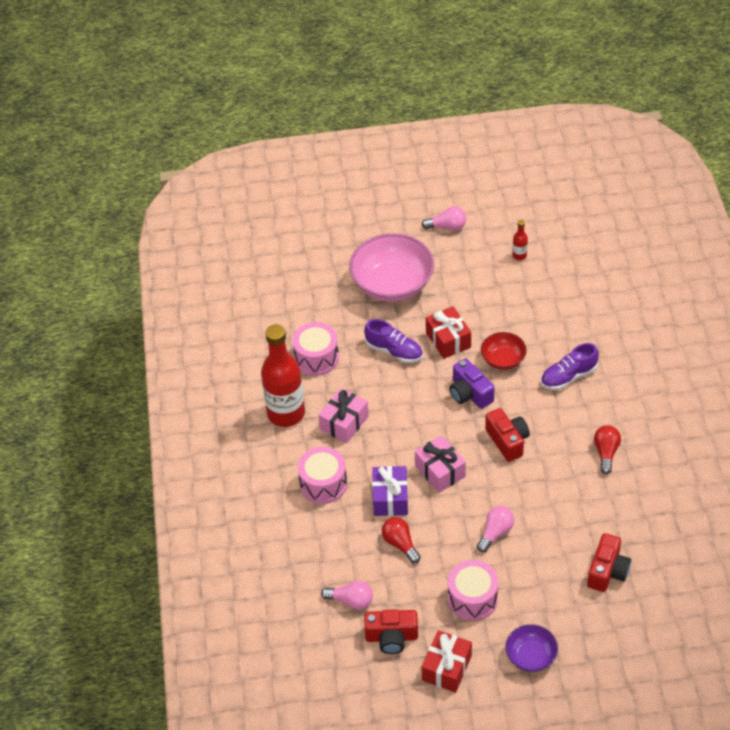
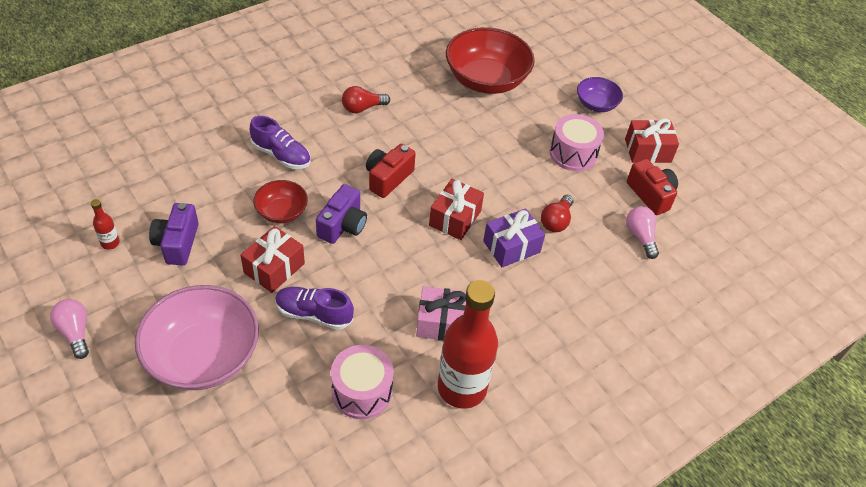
camera: 125 degrees left, 0 degrees up
pink drum [298,447,347,504] -> none
purple shoe [364,319,423,363] -> purple shoe turned 75 degrees counterclockwise [275,287,354,330]
pink gift [415,435,466,493] -> red gift [429,179,484,240]
pink light bulb [477,506,514,552] -> none
red camera [587,533,631,592] -> red bowl [446,27,535,94]
none -> purple camera [149,203,199,265]

